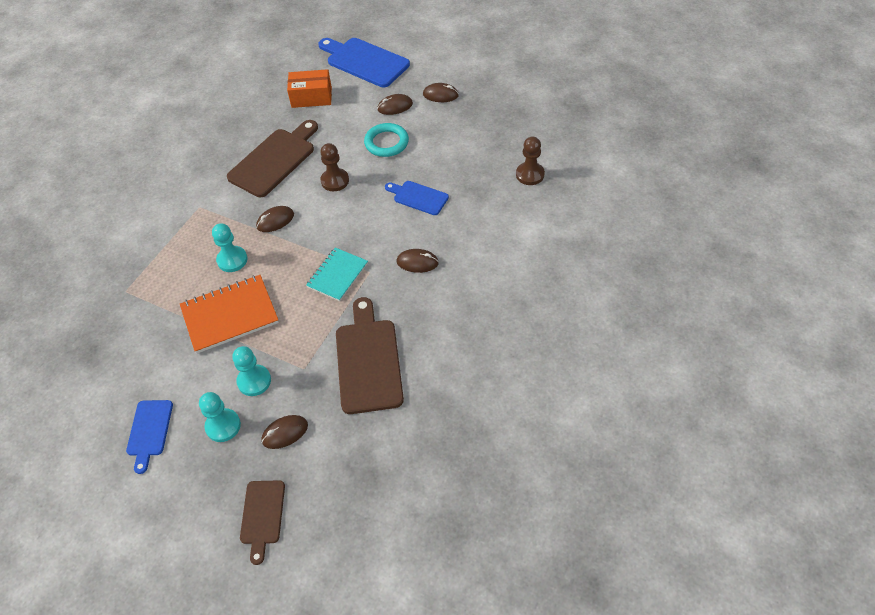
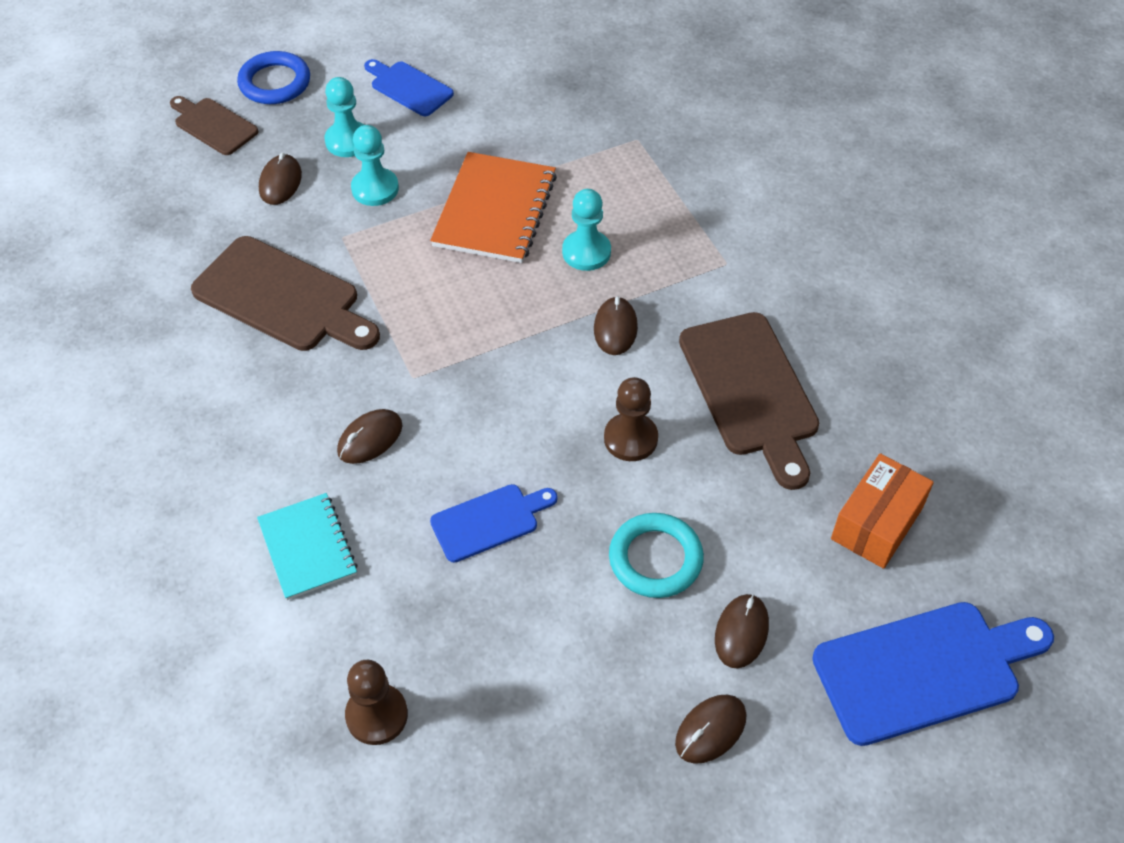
camera: 125 degrees right, 0 degrees up
turquoise notebook [306,247,368,301] -> turquoise notebook moved to [257,493,358,600]
none -> blue ring [237,51,310,104]

